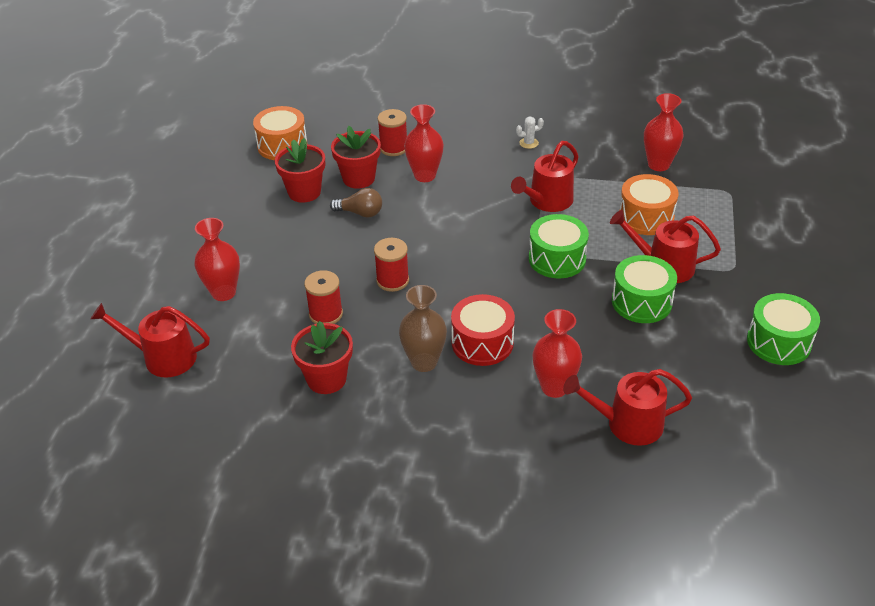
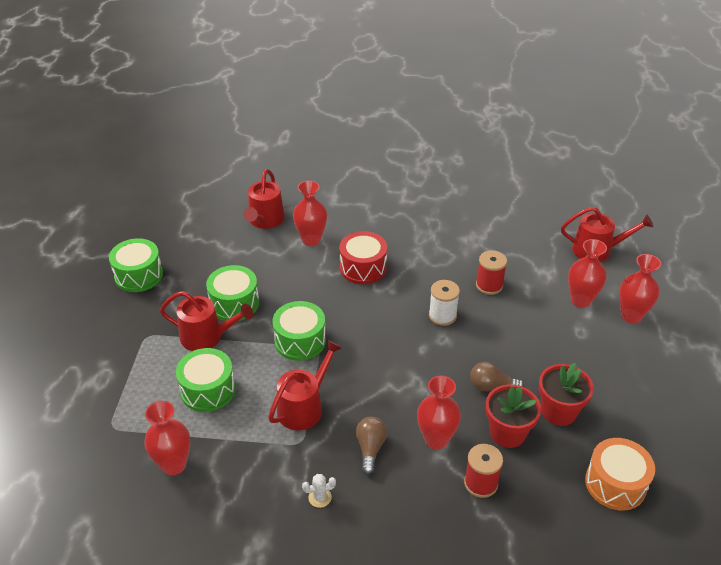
camera: 175 degrees right, 0 degrees up
red flower pot [291,321,353,394] -> none
red spool [374,238,409,292] -> white spool [429,280,460,326]
brown vase [399,285,447,372] -> none
red watering can [563,369,692,446] -> red watering can turned 105 degrees clockwise [244,169,285,229]
orange drum [619,174,679,235] -> green drum [176,348,236,412]
none -> brown light bulb [356,417,387,475]
none -> red vase [619,254,661,323]

